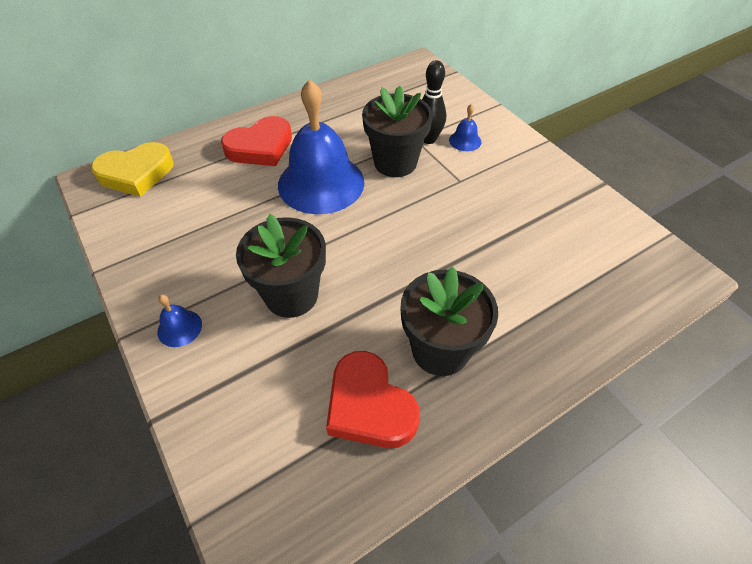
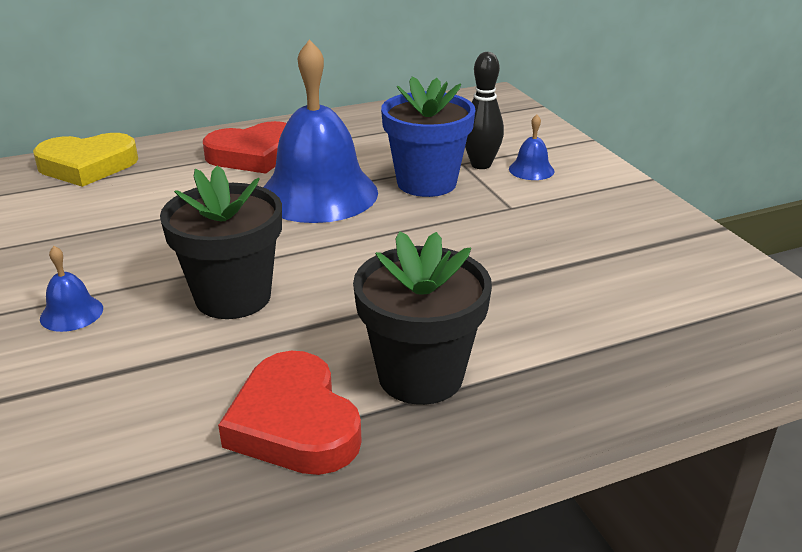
camera: 10 degrees right, 20 degrees down
black flower pot [362,86,433,177] -> blue flower pot [381,76,475,197]

